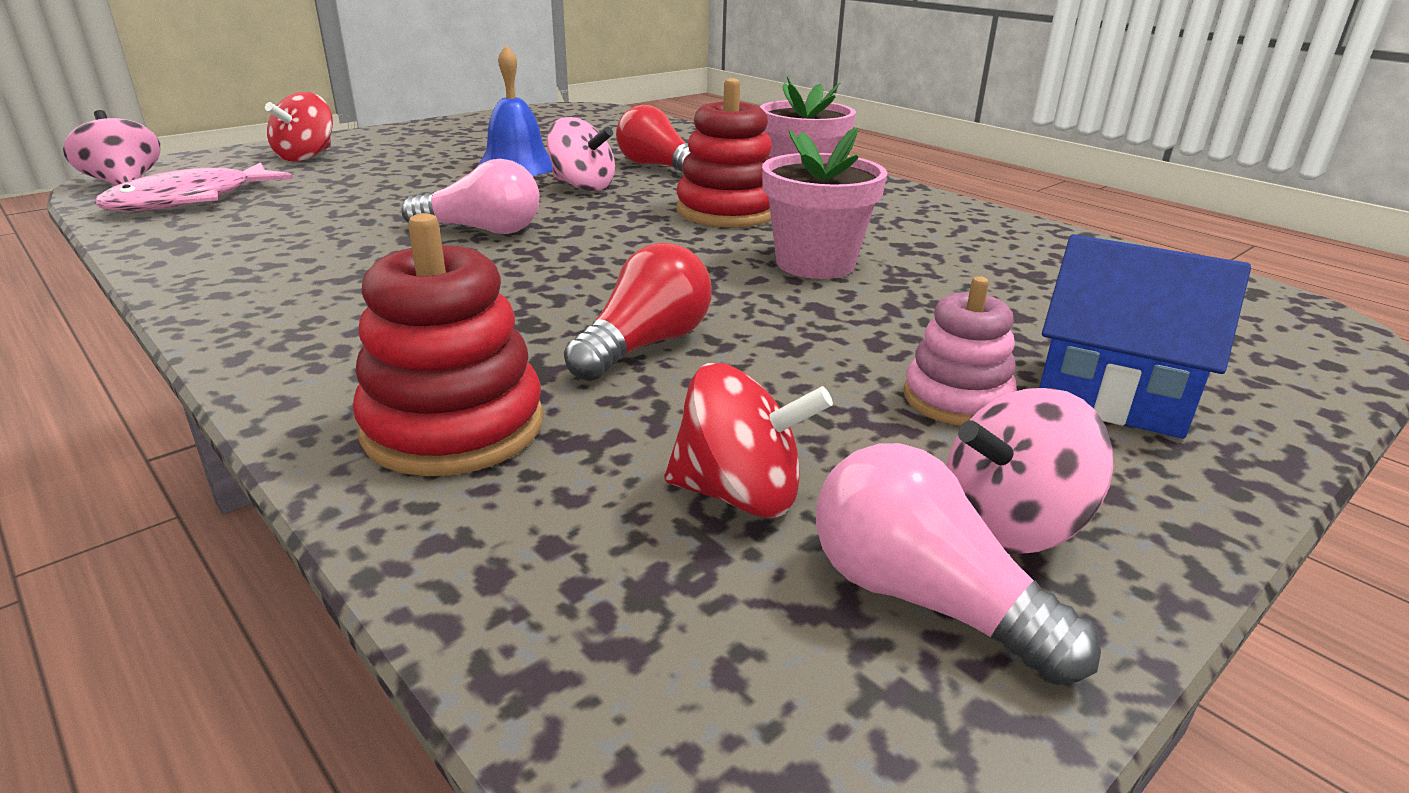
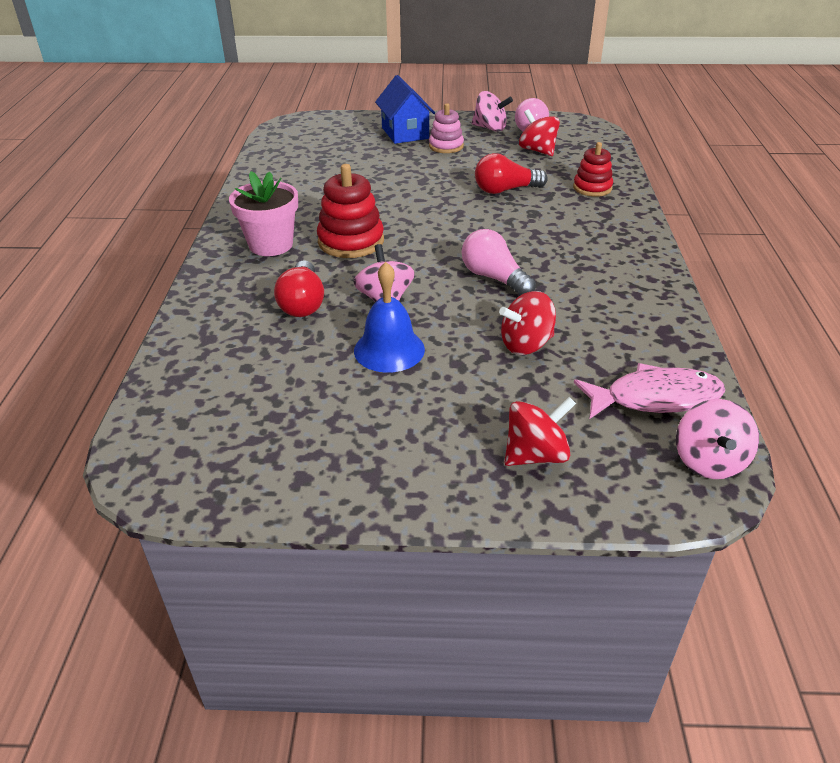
camera: 135 degrees left, 10 degrees up
red stacking toy [353,213,543,476] -> red stacking toy [573,142,613,197], size x0.65
pink flower pot [762,128,887,279] -> none
none -> red spinning top [499,291,556,355]

